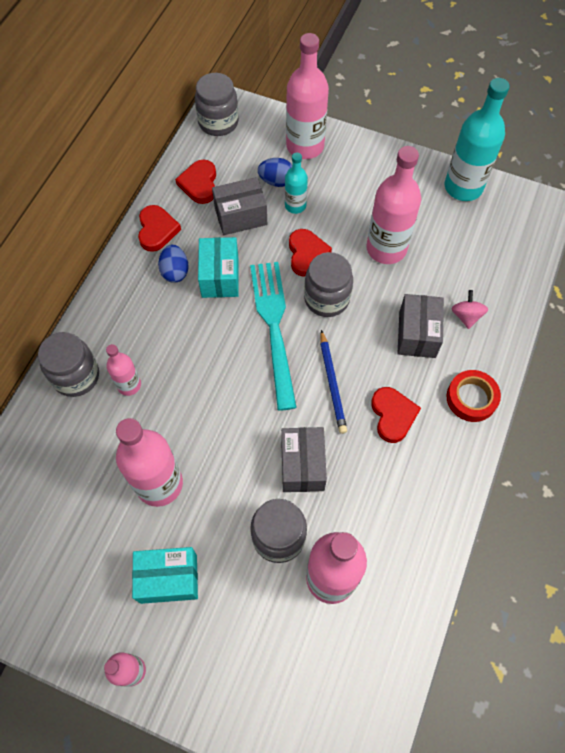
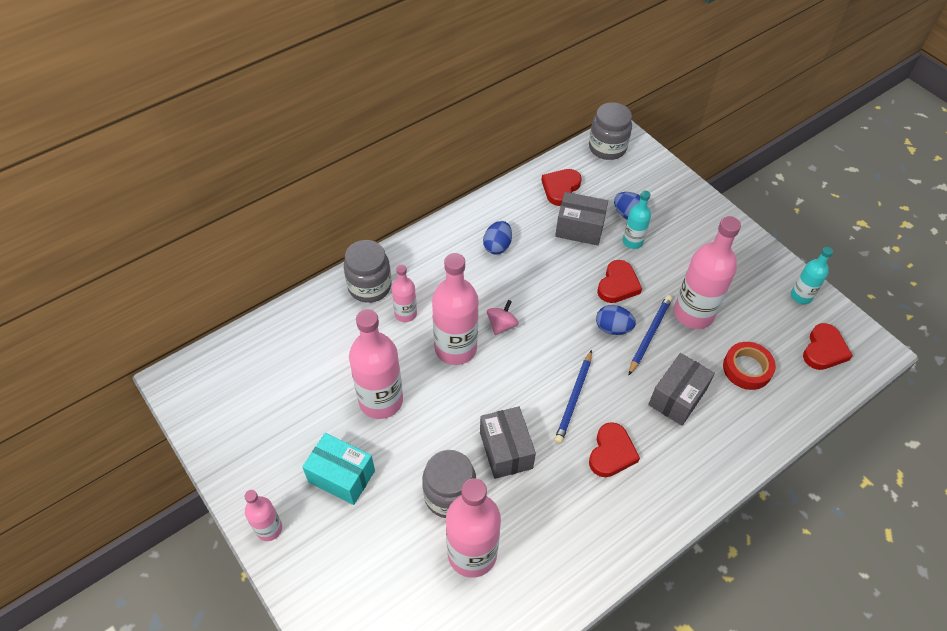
camera: 30 degrees right, 10 degrees down
red heart [138,205,181,252] -> red heart moved to [803,323,853,370]
turquoise box [198,237,239,298] -> none
turquoise fork [250,262,297,411] -> none
grey box [281,427,327,492] -> grey box turned 45 degrees counterclockwise [480,406,536,479]
pink bottle [286,33,329,159] -> pink bottle moved to [432,253,479,365]
grey jar [304,252,353,317] -> blue egg [596,305,636,335]
turquoise bottle [445,78,510,201] -> turquoise bottle [791,247,833,304], size x0.54
red tape [446,370,501,422] -> red tape moved to [723,342,776,390]
pink spinning top [451,290,488,329] -> pink spinning top moved to [487,300,519,335]
none -> blue pencil [629,295,672,375]

